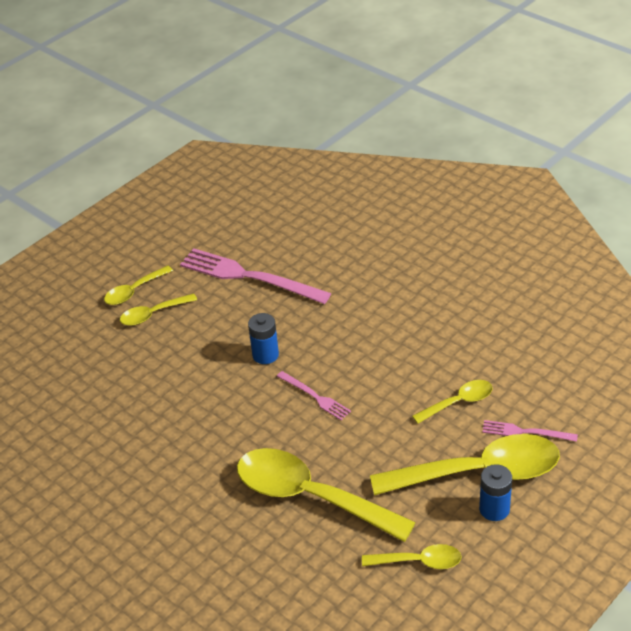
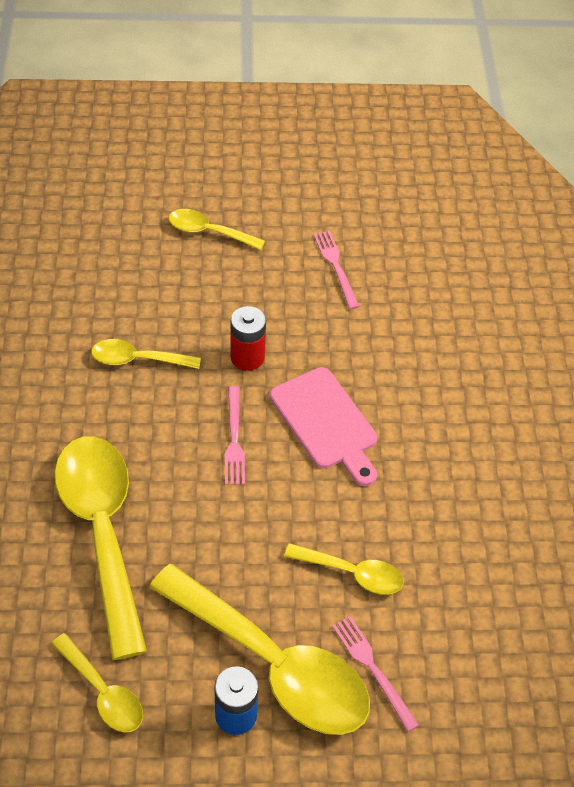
camera: 40 degrees right, 10 degrees up
yellow spoon [104,265,173,305] -> yellow spoon moved to [91,339,201,369]
pink fork [180,248,331,304] -> pink fork [313,231,360,309], size x0.50
blue battery [248,313,279,364] -> red battery [230,306,266,371]
none -> pink cutting board [270,367,378,486]

